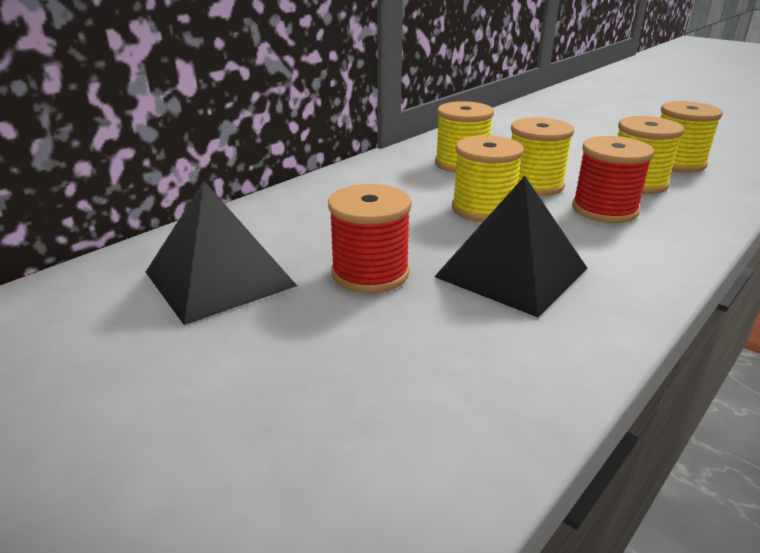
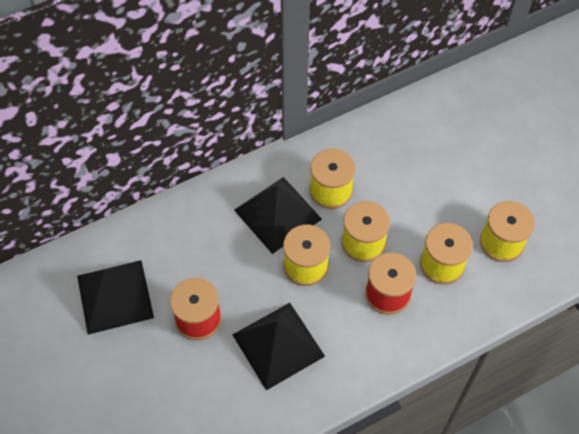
camera: 20 degrees right, 30 degrees up
none -> black pyramid [234,177,322,254]

